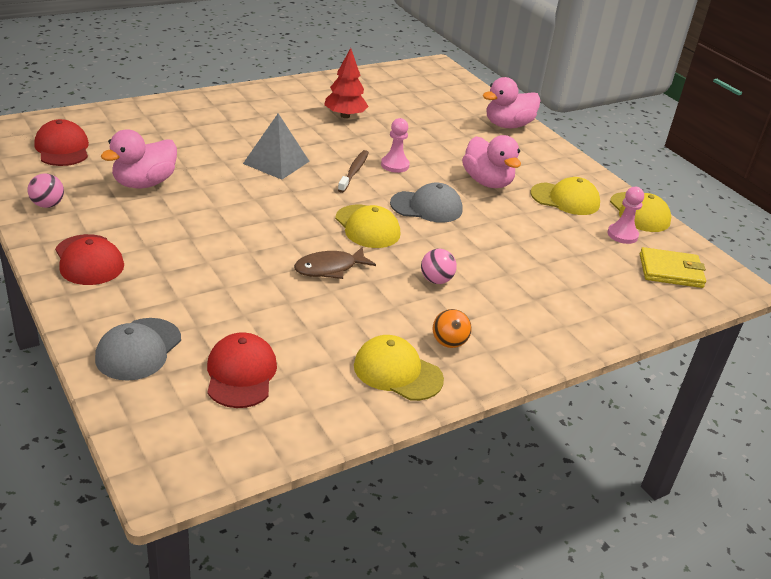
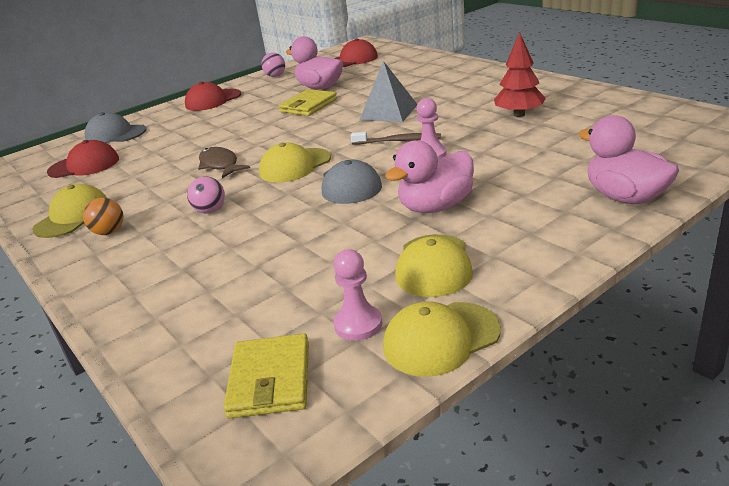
camera: 90 degrees right, 5 degrees down
none -> yellow wallet [279,89,337,116]

